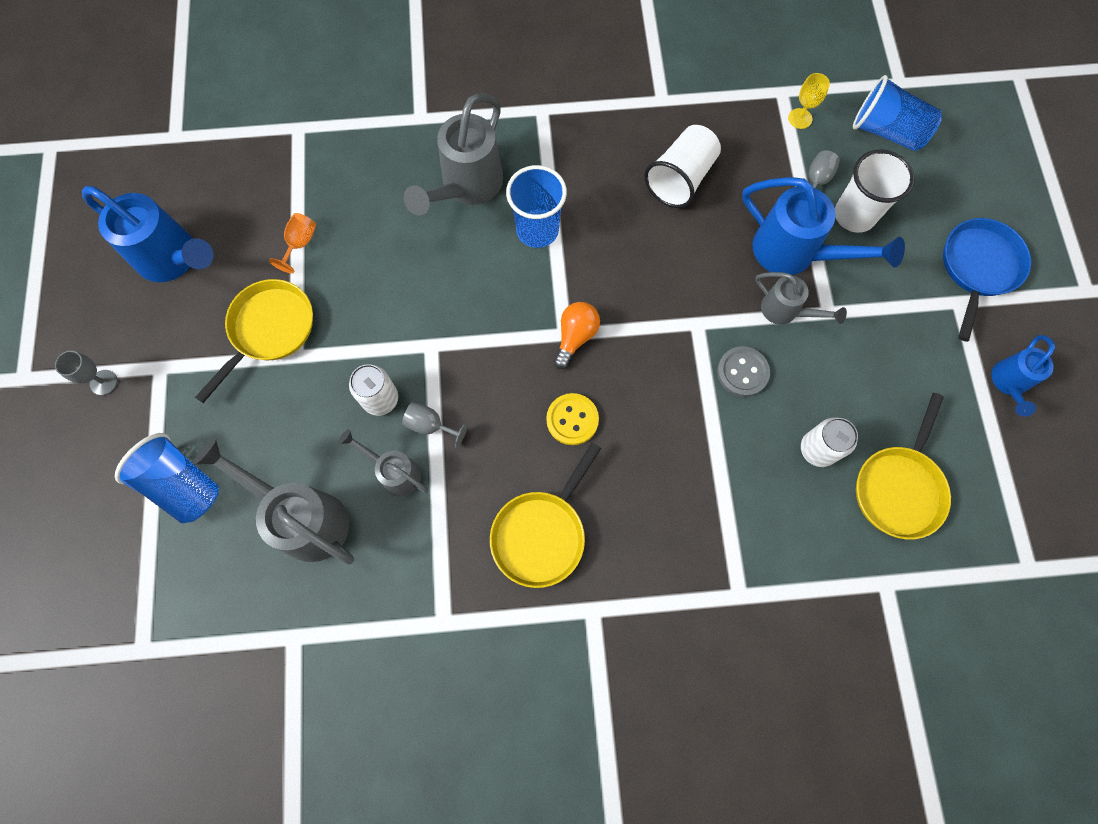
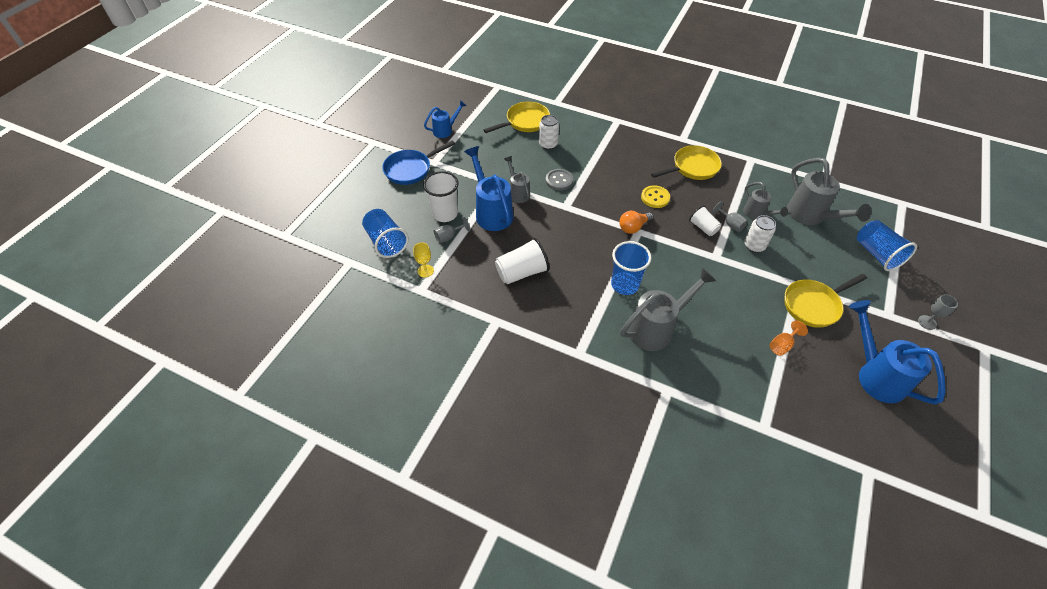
camera: 150 degrees left, 20 degrees down
none -> white cup [689,206,721,236]

